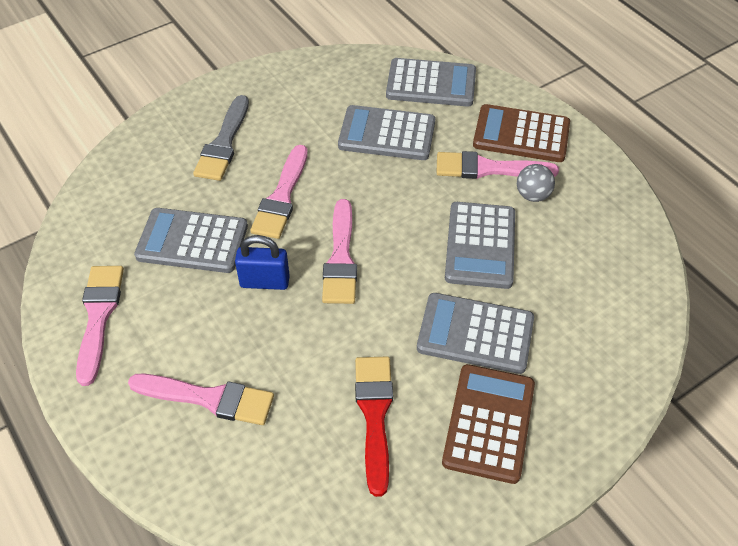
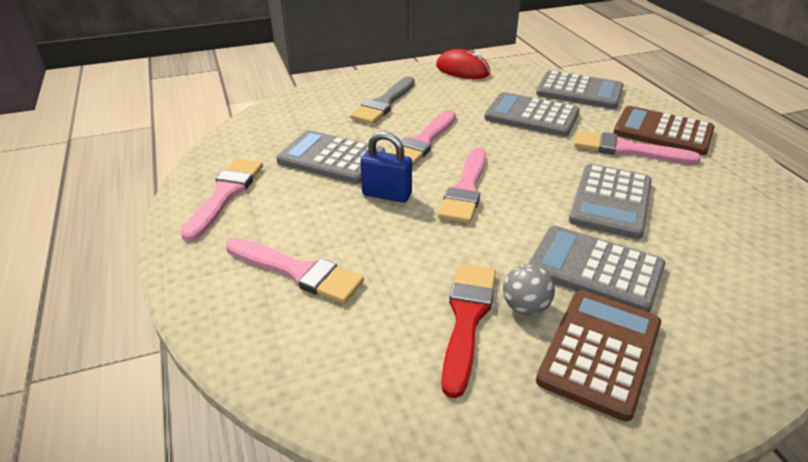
camera: 15 degrees right, 15 degrees down
grey ball [517,164,555,202] -> grey ball moved to [503,264,555,315]
none -> red mouse [436,49,490,79]

